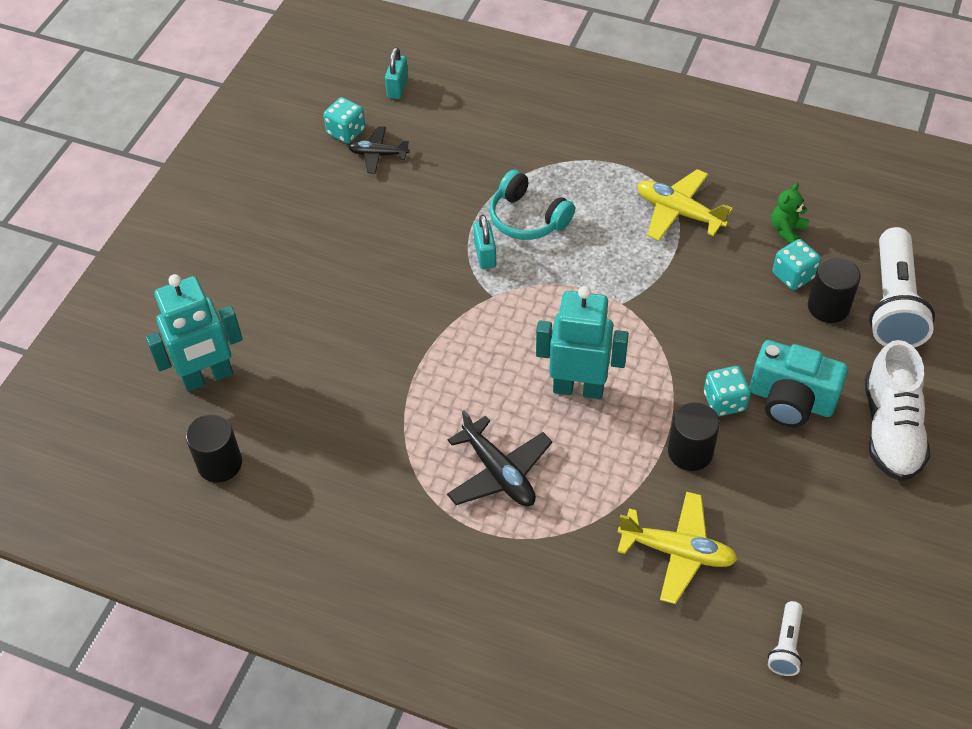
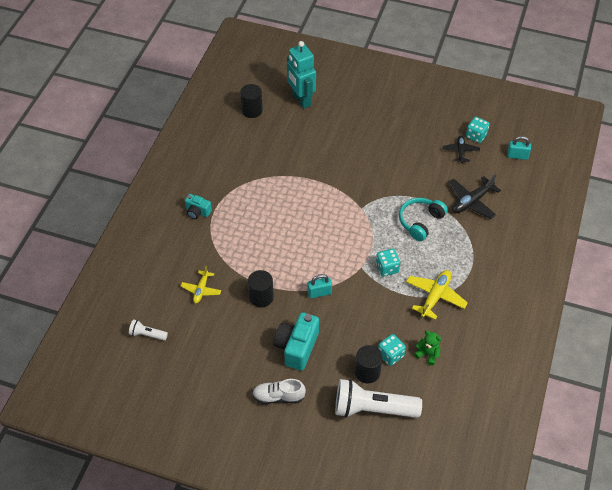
camera: 85 degrees right, 0 degrees up
black plane [447,410,552,506] -> black plane moved to [448,174,501,219]
turquoise padlock [473,215,496,269] -> turquoise padlock moved to [307,274,332,298]
turquoise robot [536,286,629,399] -> none
yellow plane [617,491,738,604] -> yellow plane [180,266,221,303], size x0.64
turquoise dice [704,366,751,417] -> turquoise dice moved to [376,249,400,276]
white shoe [865,340,930,481] -> white shoe [252,379,306,404], size x0.66
none -> turquoise camera [185,194,212,219]

